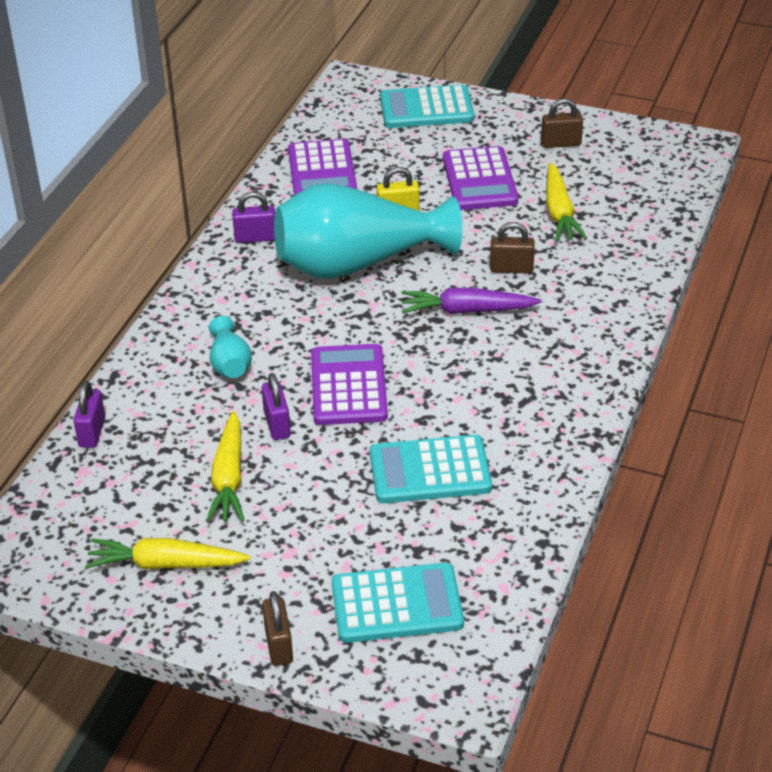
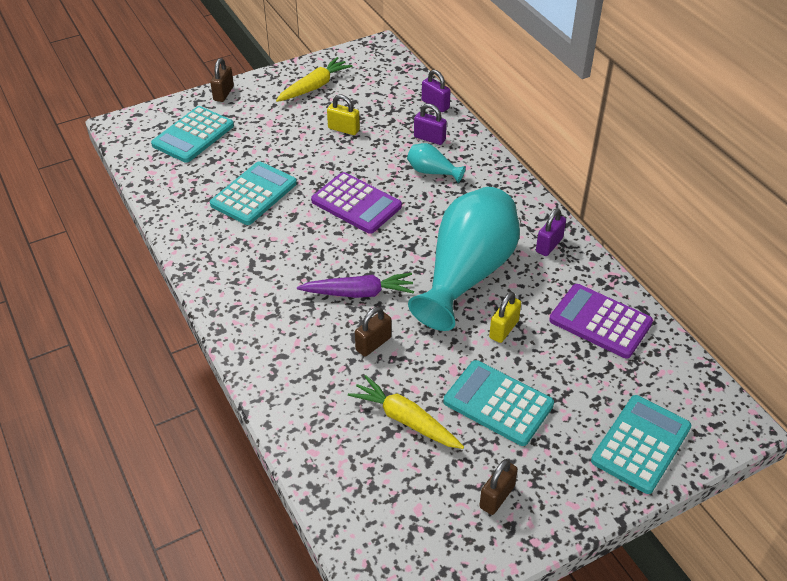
camera: 130 degrees right, 5 degrees up
yellow carrot [206,411,244,522] -> yellow padlock [327,95,360,135]
purple padlock [262,373,291,440] -> purple padlock moved to [414,103,447,145]
brown padlock [262,591,293,666] -> brown padlock turned 75 degrees clockwise [210,58,234,102]
purple carrot [401,288,542,314] -> purple carrot turned 45 degrees clockwise [297,273,414,298]
purple calculator [443,146,518,210] -> turquoise calculator [444,360,554,446]

